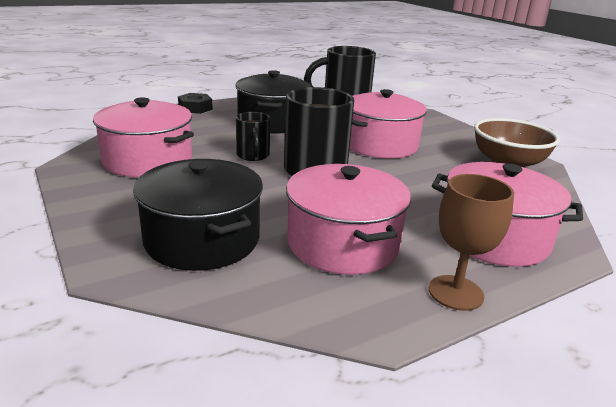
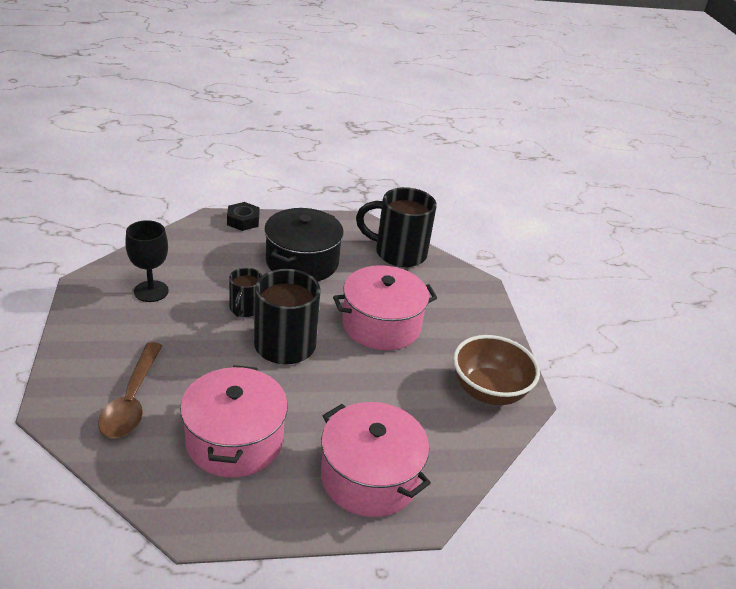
camera: 20 degrees right, 10 degrees up
pink pot [93,98,194,177] -> black goblet [125,220,169,302]
black pot [133,159,263,271] -> brown spoon [98,342,162,439]
brown goblet [429,174,514,311] -> none

